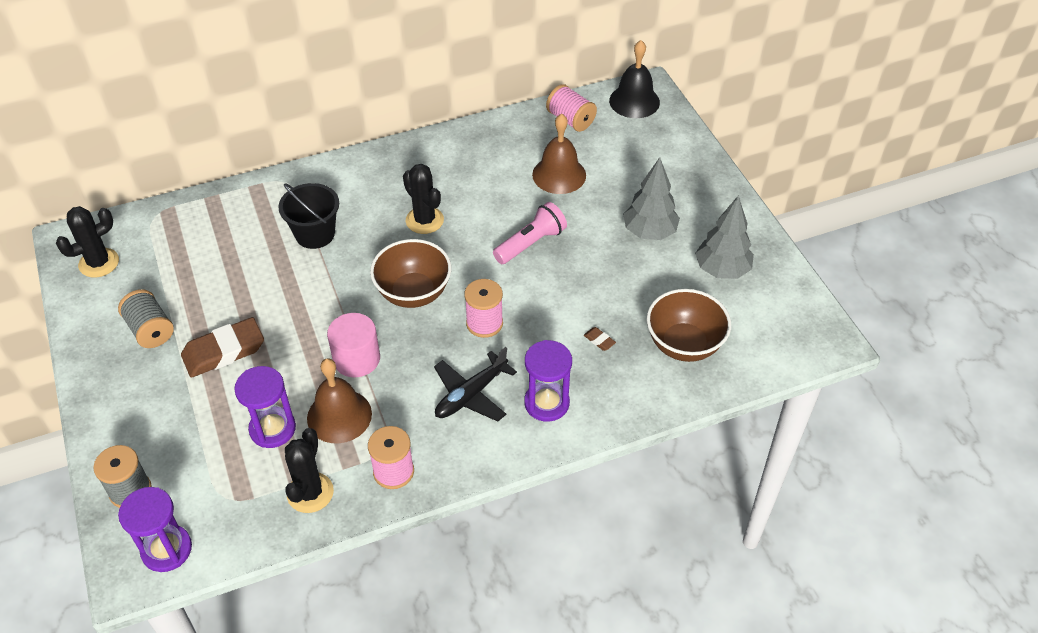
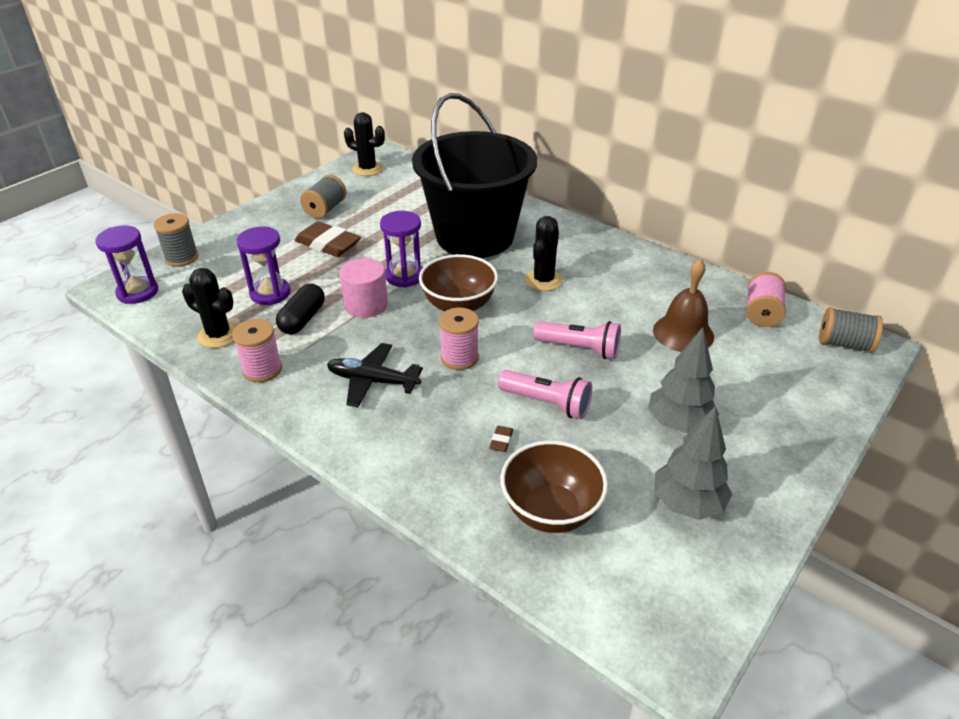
camera: 60 degrees right, 10 degrees down
black bucket [278,183,339,249] -> black bucket [412,93,537,258], size x2.20
black cactus [285,428,334,513] -> black cactus turned 45 degrees clockwise [182,268,237,348]
brown bell [307,358,372,443] -> black capsule [276,284,325,335]
purple hourglass [524,340,572,422] -> purple hourglass moved to [380,211,423,287]
black bell [609,40,660,118] -> grey spool [819,307,883,353]
none -> pink flashlight [498,370,592,419]

